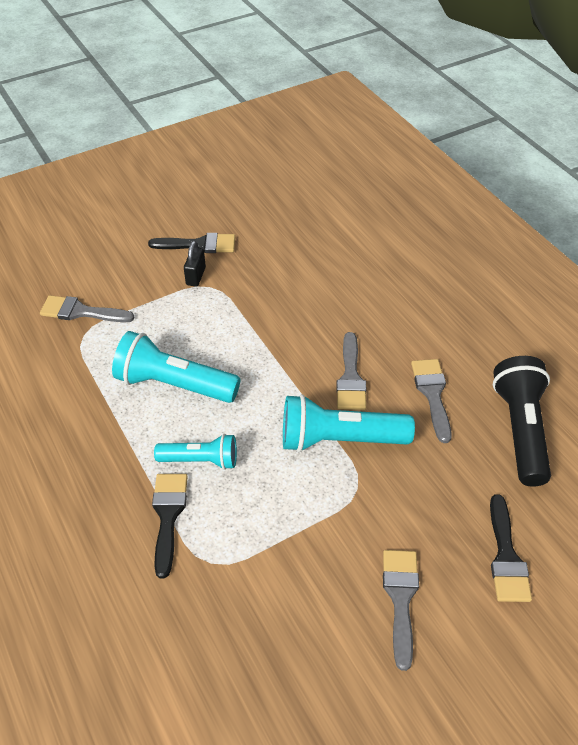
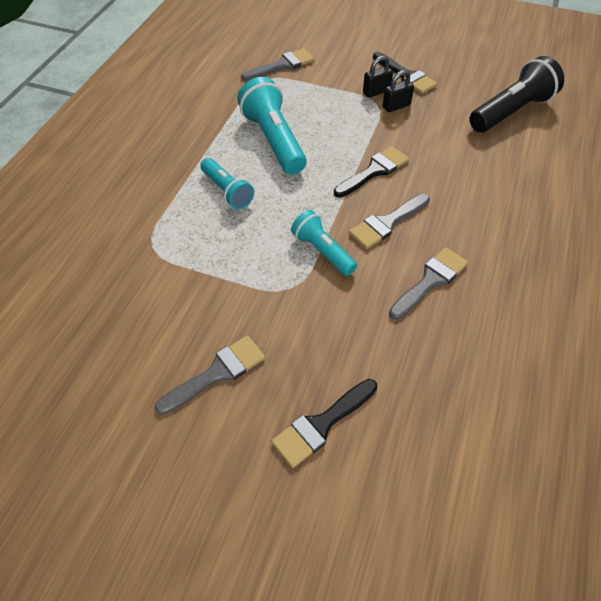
camera: 50 degrees right, 5 degrees up
grey brush [40,295,135,322] -> grey brush turned 90 degrees clockwise [241,48,314,81]
black brush [152,474,188,578] -> black brush moved to [334,146,409,198]
turquoise flashlight [283,394,415,452] -> turquoise flashlight [291,210,357,276], size x0.61
black flashlight [493,356,551,487] -> black flashlight moved to [469,56,564,133]
none -> black padlock [383,70,414,112]

